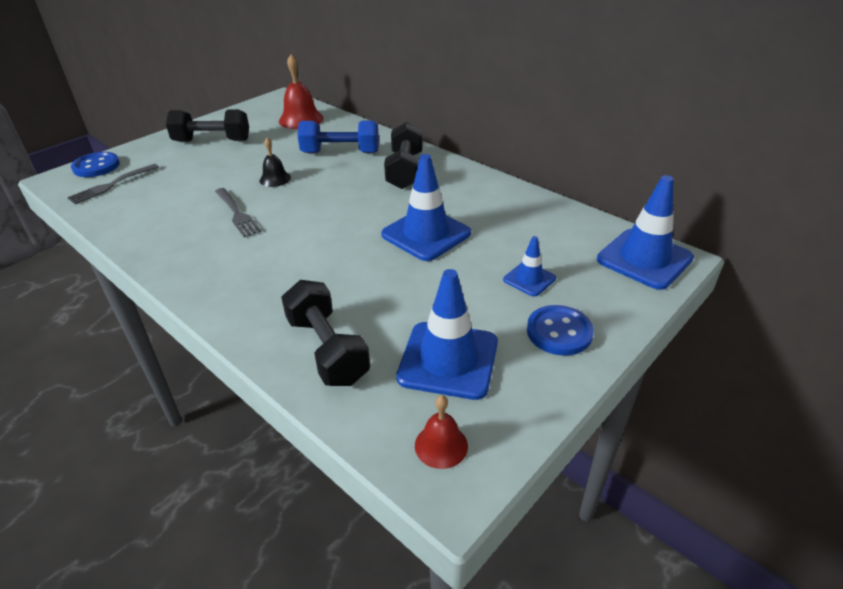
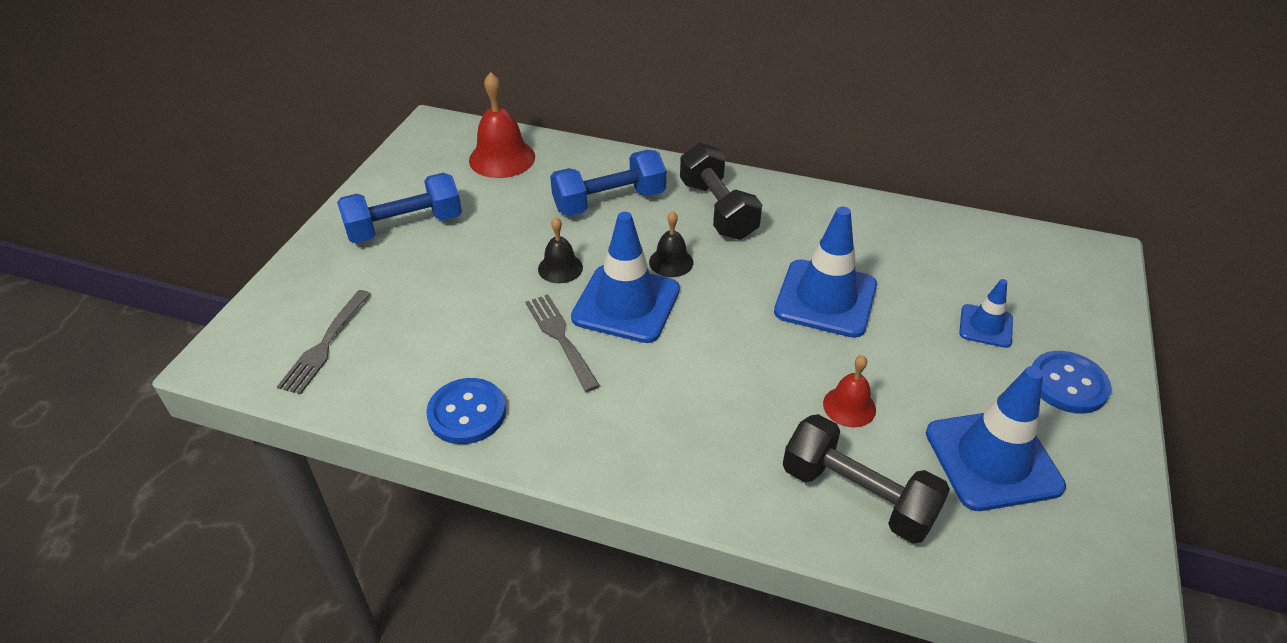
camera: 25 degrees left, 5 degrees up
blue button [71,152,120,177] -> blue button moved to [426,378,506,444]
black dumbbell [166,109,249,142] -> blue dumbbell [337,173,462,243]
grey fork [215,188,262,237] -> grey fork turned 150 degrees counterclockwise [526,294,600,392]
red bell [415,395,468,469] -> red bell moved to [823,355,876,427]
blue traffic cone [597,175,694,290] -> blue traffic cone moved to [571,212,680,343]
none -> black bell [649,211,693,277]

